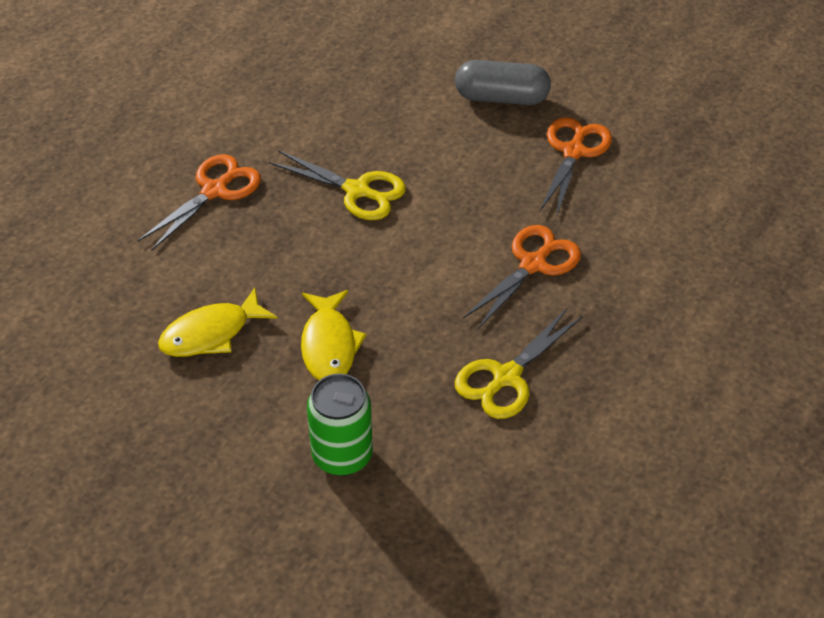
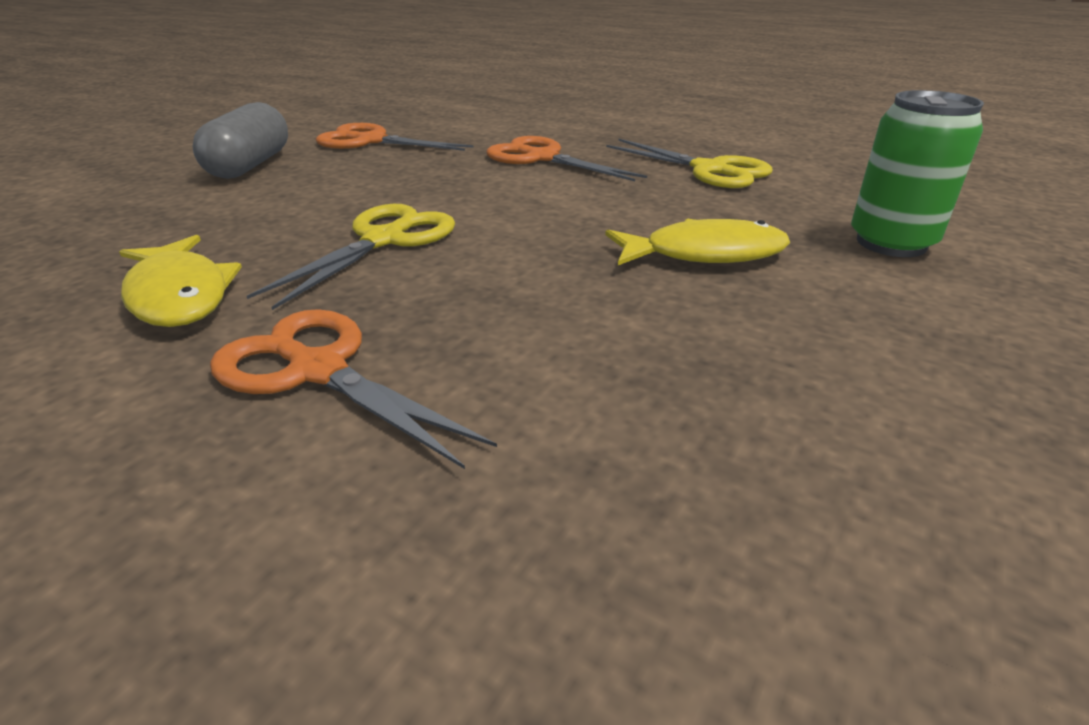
camera: 90 degrees left, 15 degrees down
yellow fish [158,287,277,357] -> yellow fish moved to [119,235,242,327]

